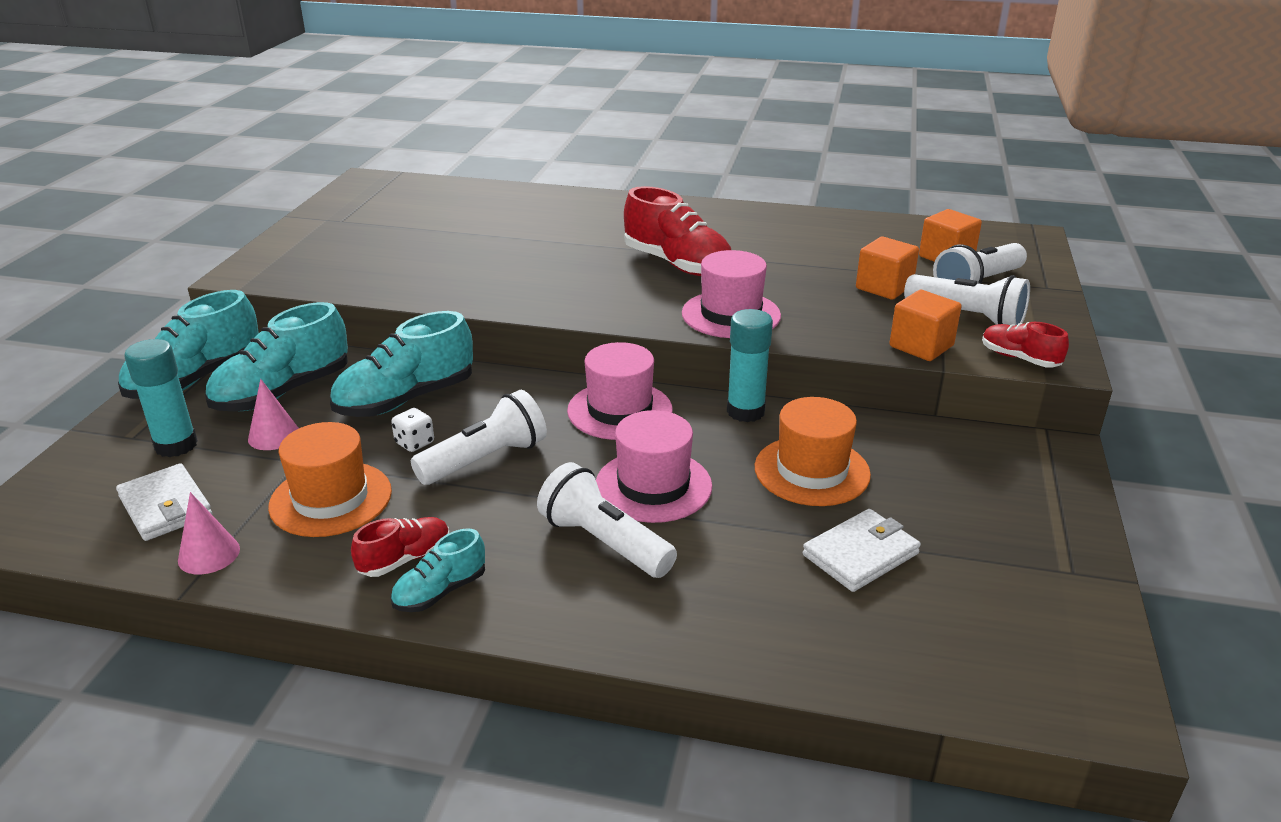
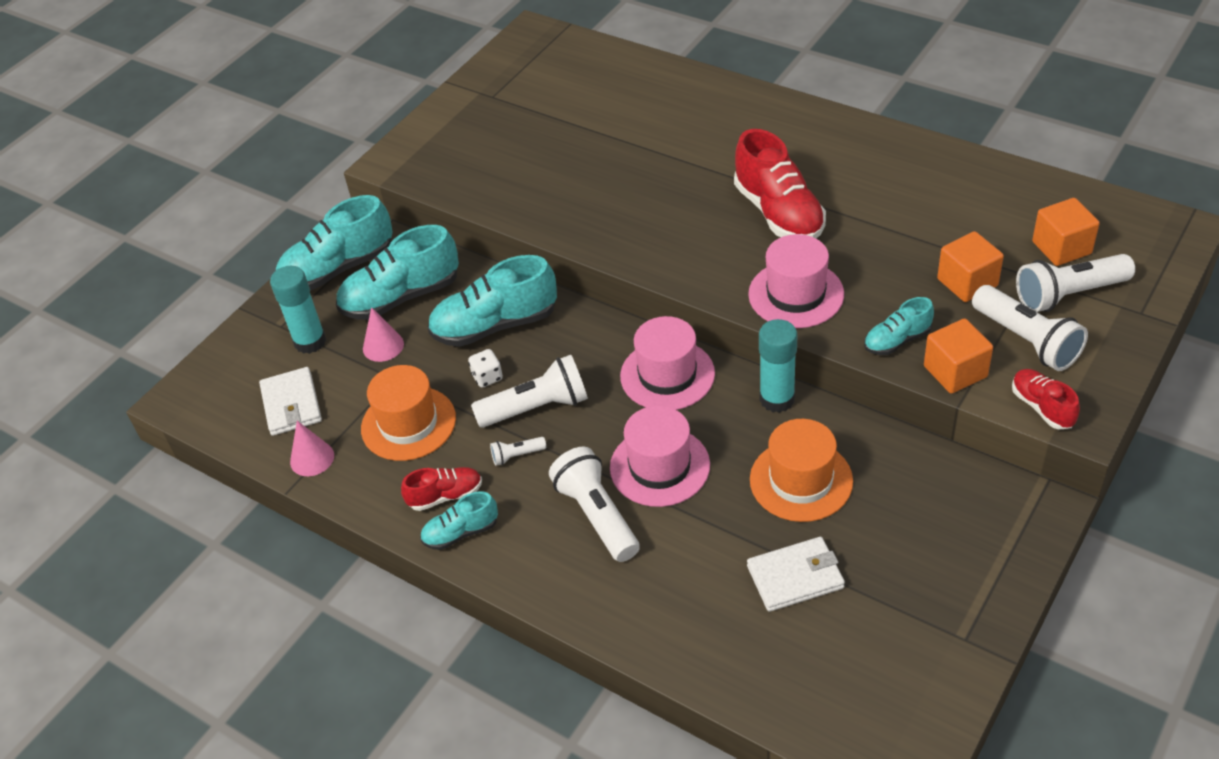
camera: 25 degrees right, 15 degrees up
none -> white flashlight [490,437,546,466]
none -> turquoise shoe [864,297,934,355]

